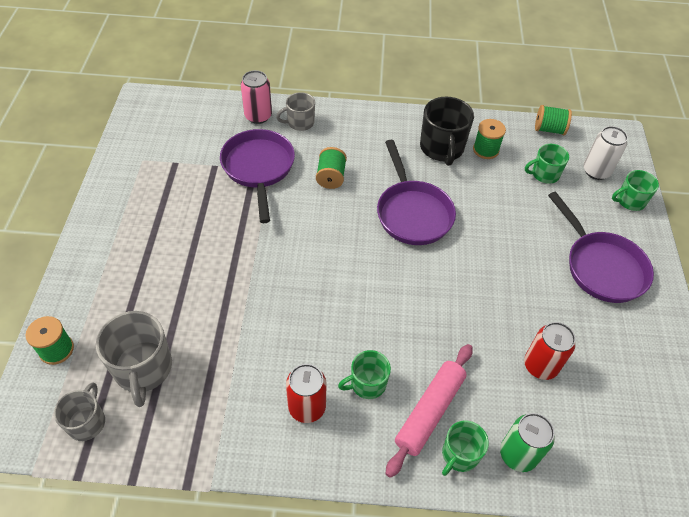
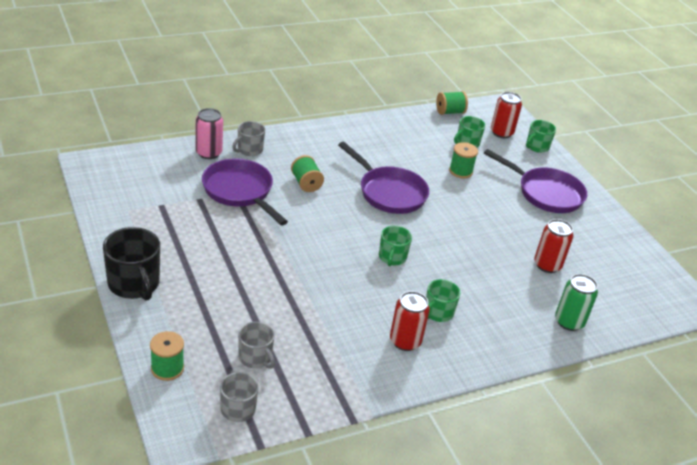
camera: 30 degrees left, 15 degrees down
grey mug [96,311,172,407] -> grey mug [238,322,275,369], size x0.61
pink rolling pin [385,344,473,478] -> none
black mug [420,97,474,166] -> black mug moved to [103,227,160,301]
green mug [442,420,489,476] -> green mug moved to [379,226,412,266]
green spool [473,119,506,159] -> green spool moved to [449,142,478,178]
white can [583,126,628,180] -> red can [491,92,522,138]

